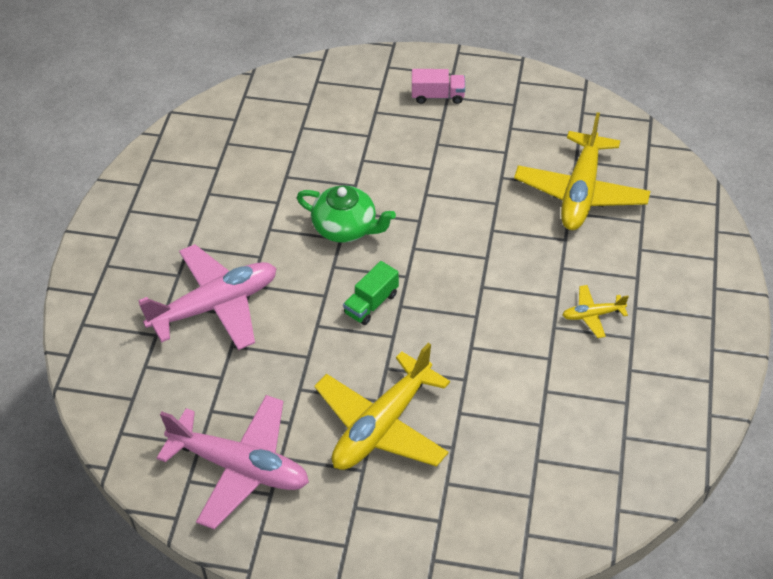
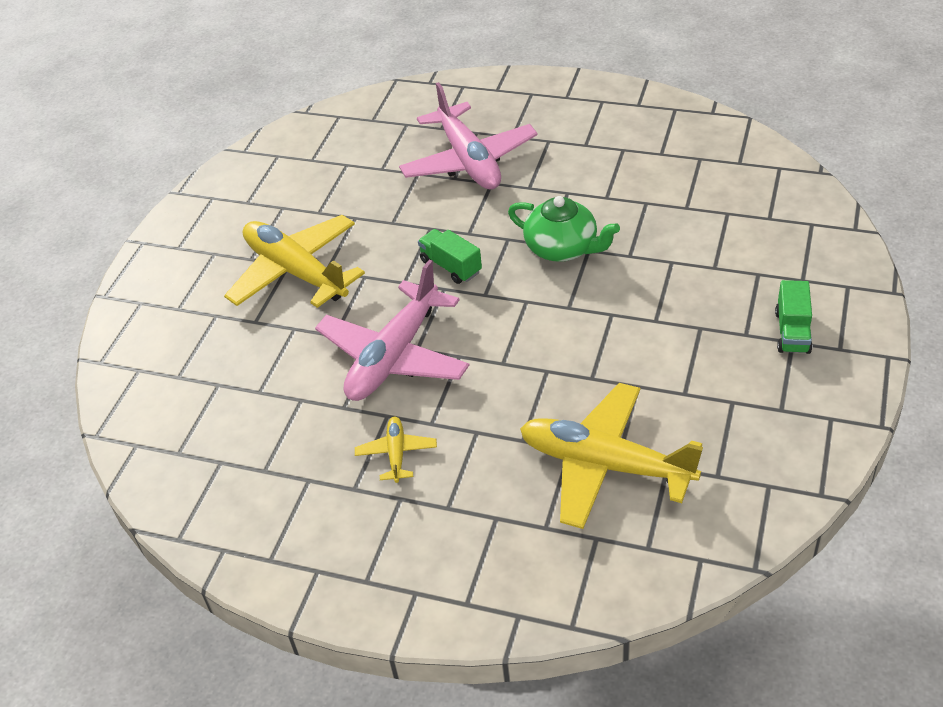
camera: 100 degrees right, 5 degrees down
pink plane [157,395,309,530] -> pink plane moved to [315,260,469,401]
green teapot [297,185,396,243] -> green teapot turned 90 degrees counterclockwise [508,196,620,262]
pink truck [412,69,465,104] -> green truck [775,280,812,354]

